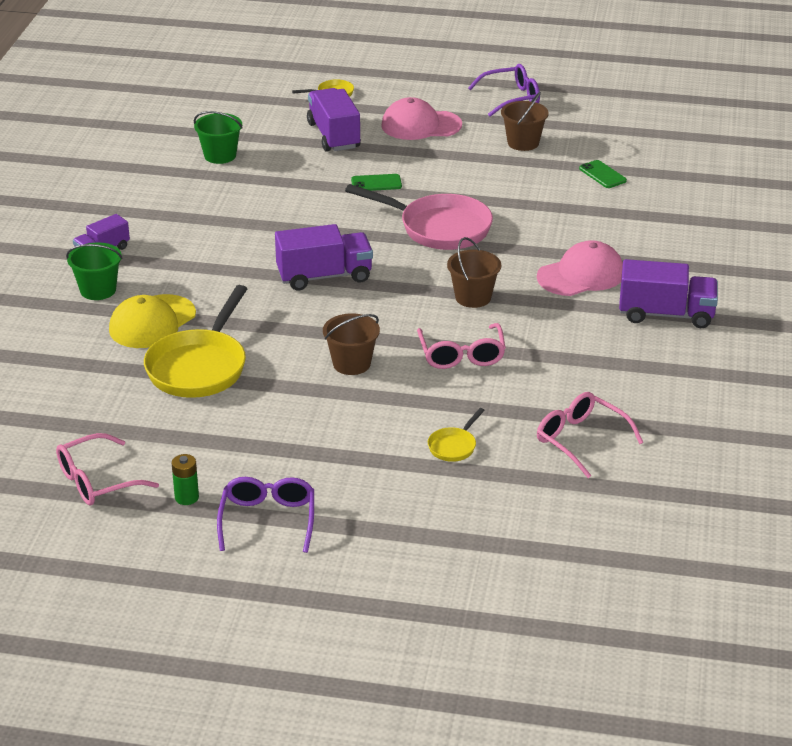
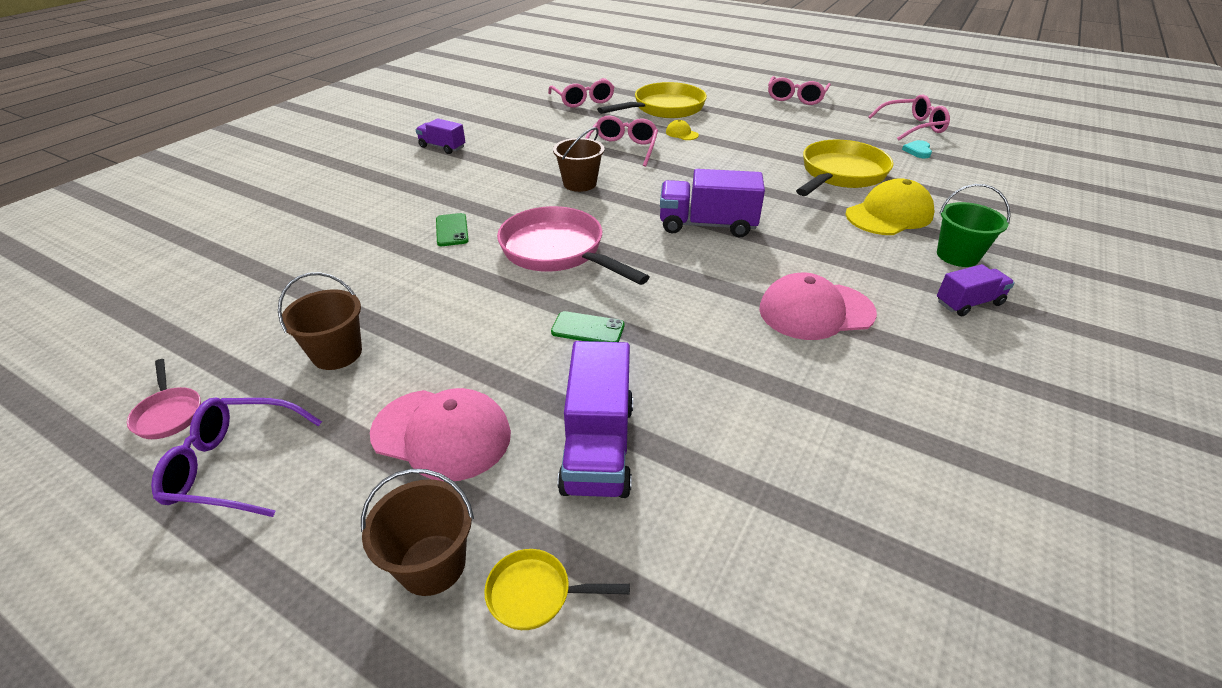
camera: 160 degrees left, 5 degrees up
green battery [172,454,199,505] -> none
green bucket [194,111,243,164] -> none
purple glasses [217,477,314,553] -> pink glasses [768,76,831,105]
brown bucket [323,313,380,375] -> brown bucket moved to [361,469,474,596]
yellow pan [428,408,485,462] -> yellow pan [597,82,707,118], size x2.20
pink cap [537,240,623,296] -> pink cap moved to [759,273,877,340]
green phone [579,160,627,188] -> green phone moved to [436,213,469,246]
purple truck [619,259,718,328] -> purple truck [415,118,465,154], size x0.60
none -> pink pan [127,359,201,439]
none -> yellow cap [666,120,699,140]
none -> turquoise heart [902,140,932,159]

